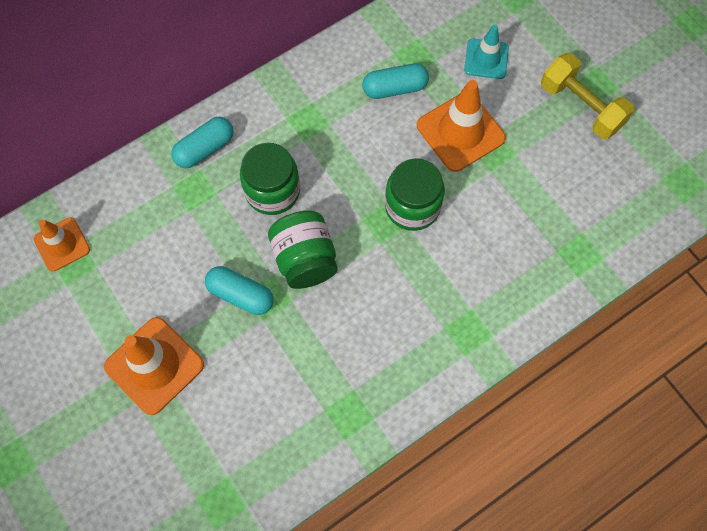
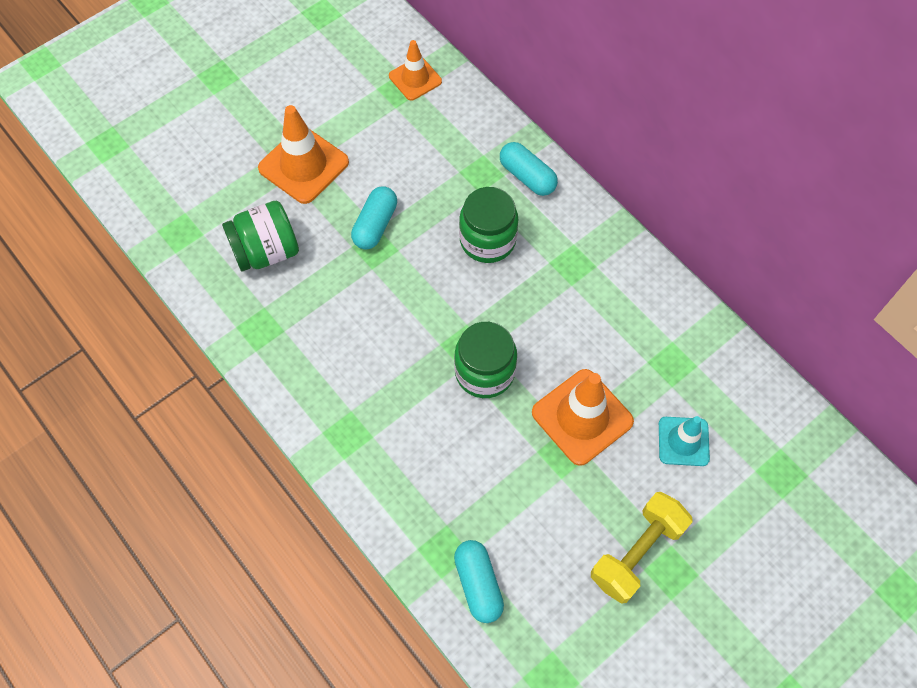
camera: 85 degrees right, 5 degrees down
green jar [268,210,338,289] -> green jar moved to [222,201,299,271]
turquoise capsule [362,63,429,99] -> turquoise capsule moved to [454,540,504,623]

